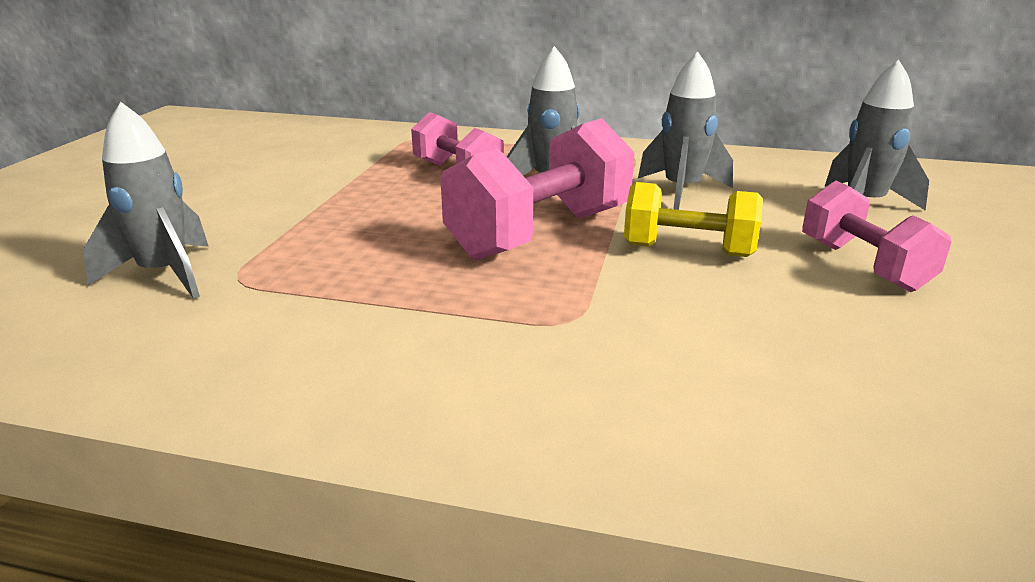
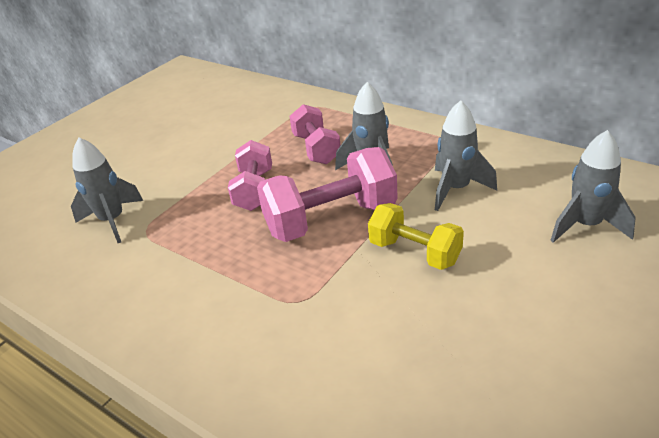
camera: 25 degrees right, 10 degrees up
pink dumbbell [802,181,951,292] -> pink dumbbell moved to [228,140,272,211]

